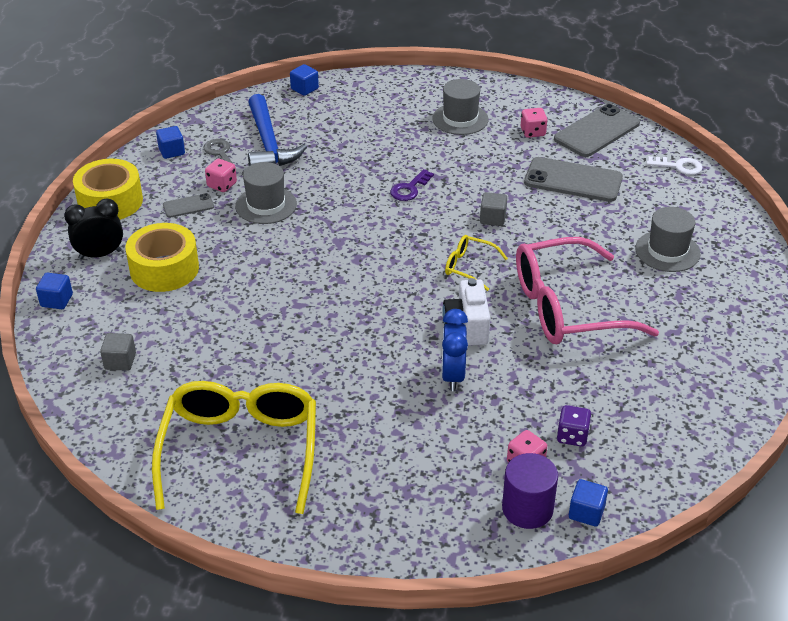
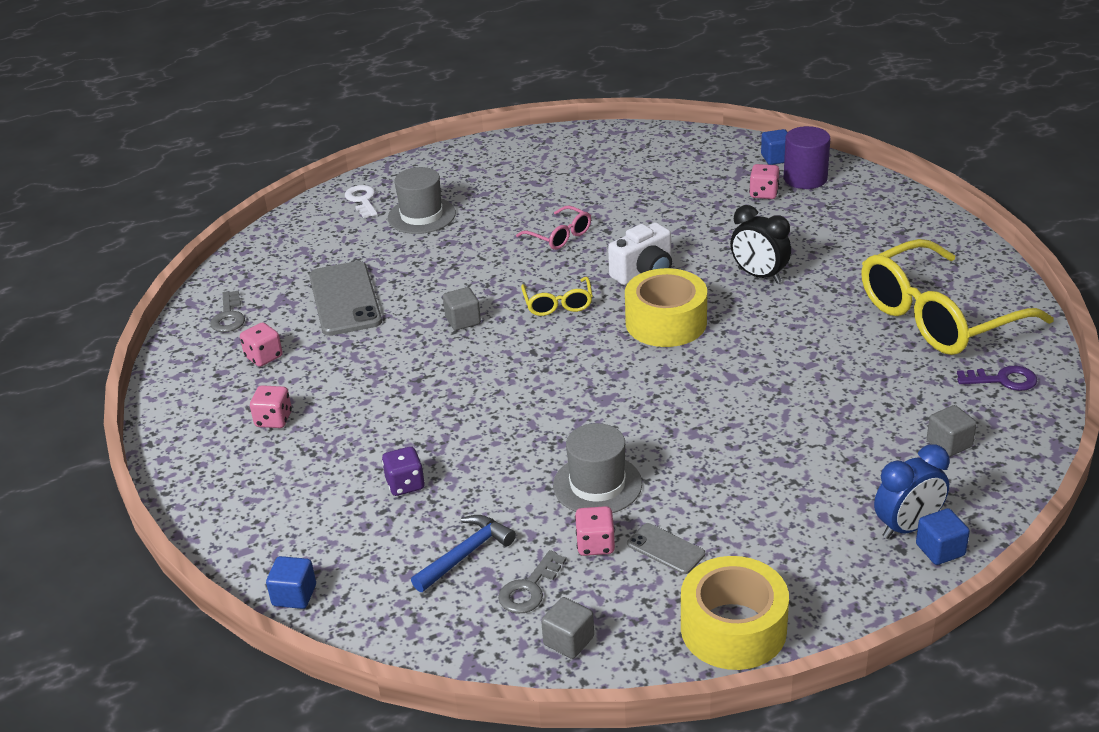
camera: 120 degrees left, 5 degrees down
black clock [64,199,123,259] -> black clock moved to [730,205,791,283]
yellow tape [126,223,199,292] -> yellow tape moved to [625,268,707,347]
blue cube [156,126,185,159] -> grey cube [541,597,594,659]
blue hammer [248,94,307,166] -> blue hammer [411,515,516,592], size x0.61
purple key [390,169,434,201] -> purple key moved to [957,366,1037,391]
grey hat [432,79,488,135] -> pink dice [250,385,292,428]
blue clock [442,309,468,391] -> blue clock moved to [874,444,950,539]
pink glasses [516,237,659,344] -> pink glasses [516,206,591,250], size x0.45
grey phone [554,104,640,157] -> grey key [210,290,245,332]
purple dice [557,405,592,447] -> purple dice moved to [382,446,425,496]
white key [647,156,703,175] -> white key moved to [345,185,378,218]

